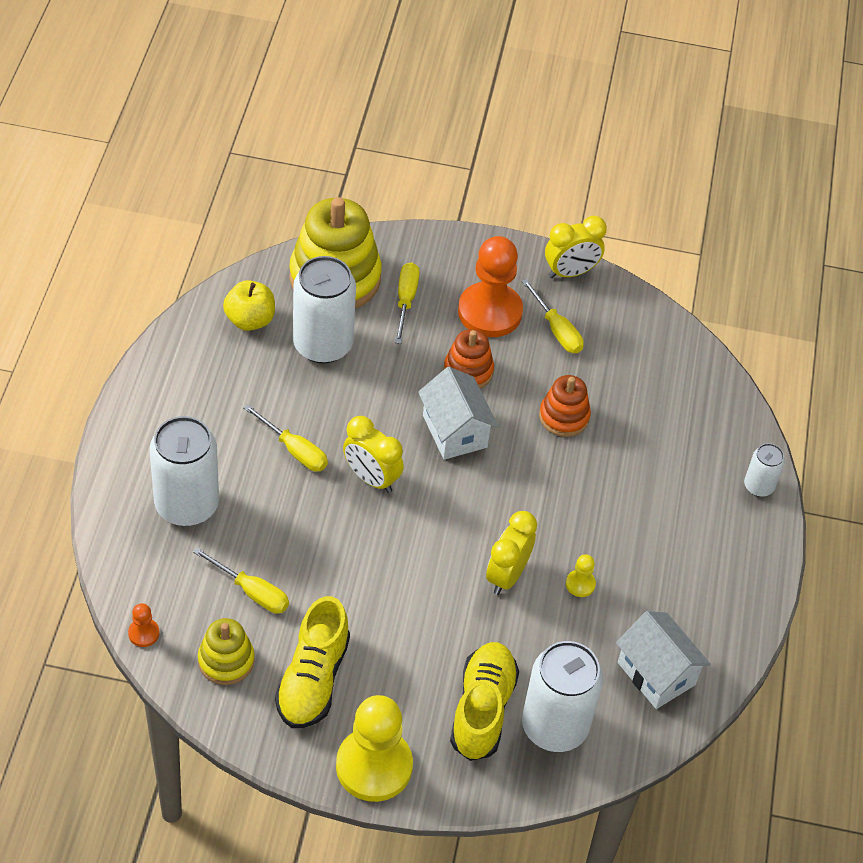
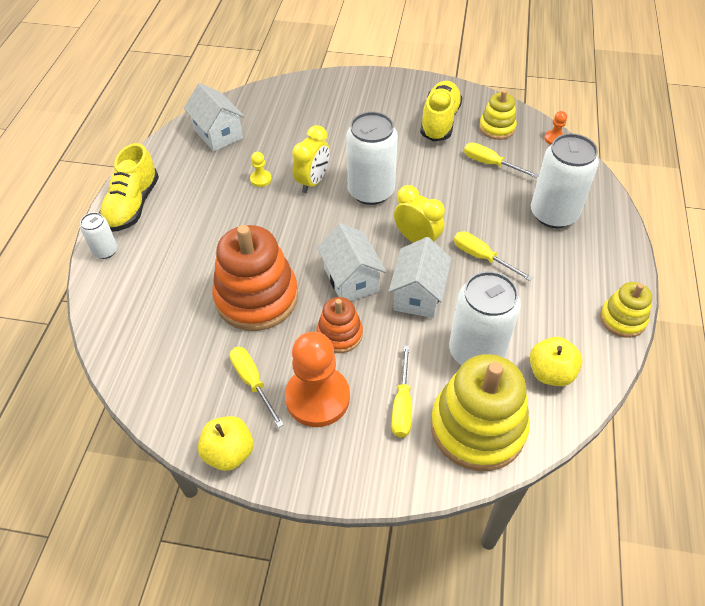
camera: 175 degrees left, 0 degrees up
yellow pawn [336,695,413,802] -> none
yellow shoe [450,642,519,761] -> yellow shoe moved to [99,143,159,232]
white can [522,641,603,752] -> white can moved to [346,112,398,205]
orange stacking toy [539,375,591,437] -> orange stacking toy [212,225,298,331], size x1.89
yellow clock [545,216,607,278] -> yellow apple [198,416,254,471]
none -> white house [388,237,452,318]
none -> yellow stacking toy [600,282,652,338]

